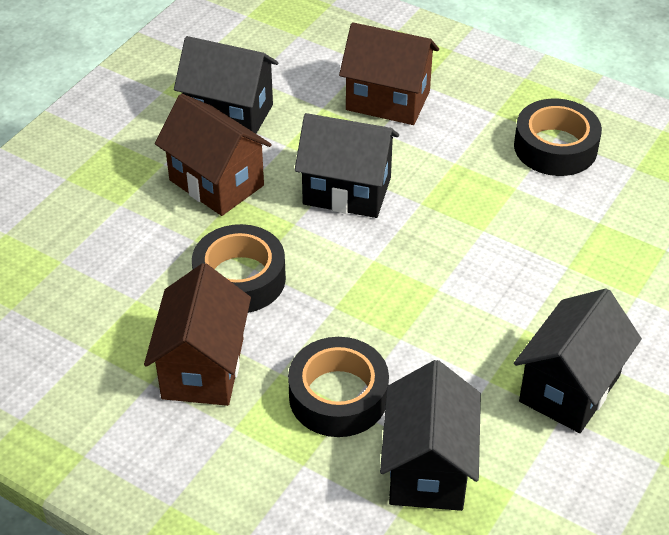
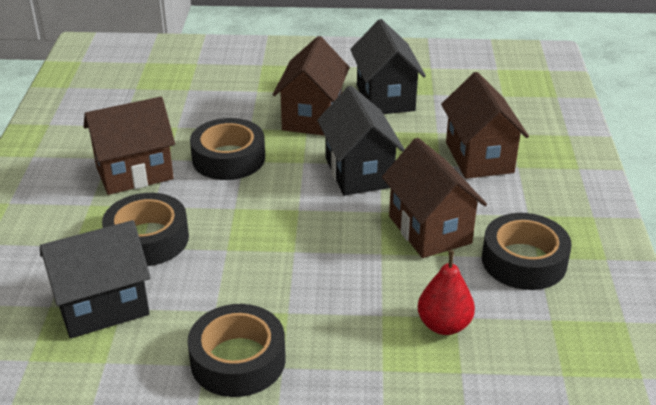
camera: 60 degrees right, 10 degrees down
black house [514,288,642,433] -> black tape [187,304,286,397]
none -> brown house [382,138,487,258]
none -> red pear [418,250,475,335]

